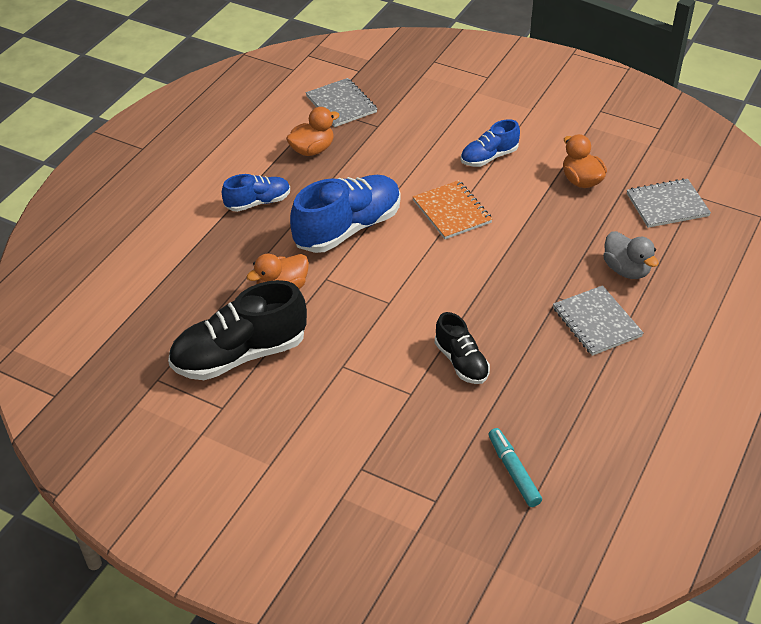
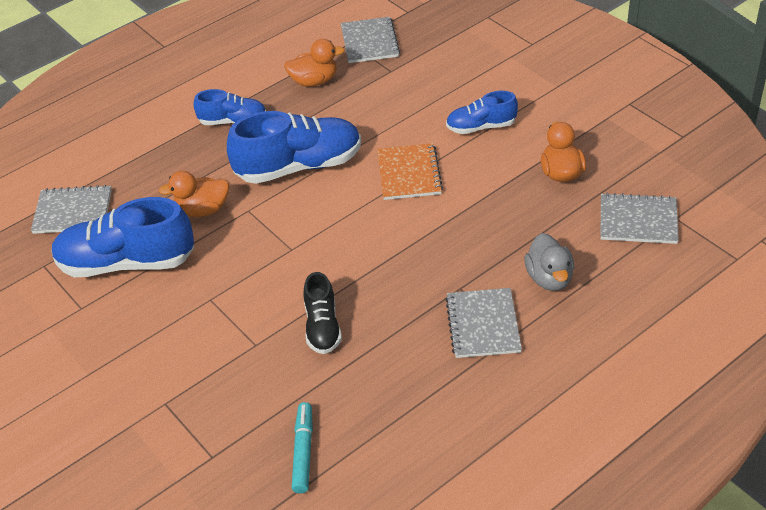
camera: 25 degrees right, 0 degrees up
black shoe [168,280,307,380] -> blue shoe [51,197,194,277]
none -> grey notebook [31,185,112,234]

